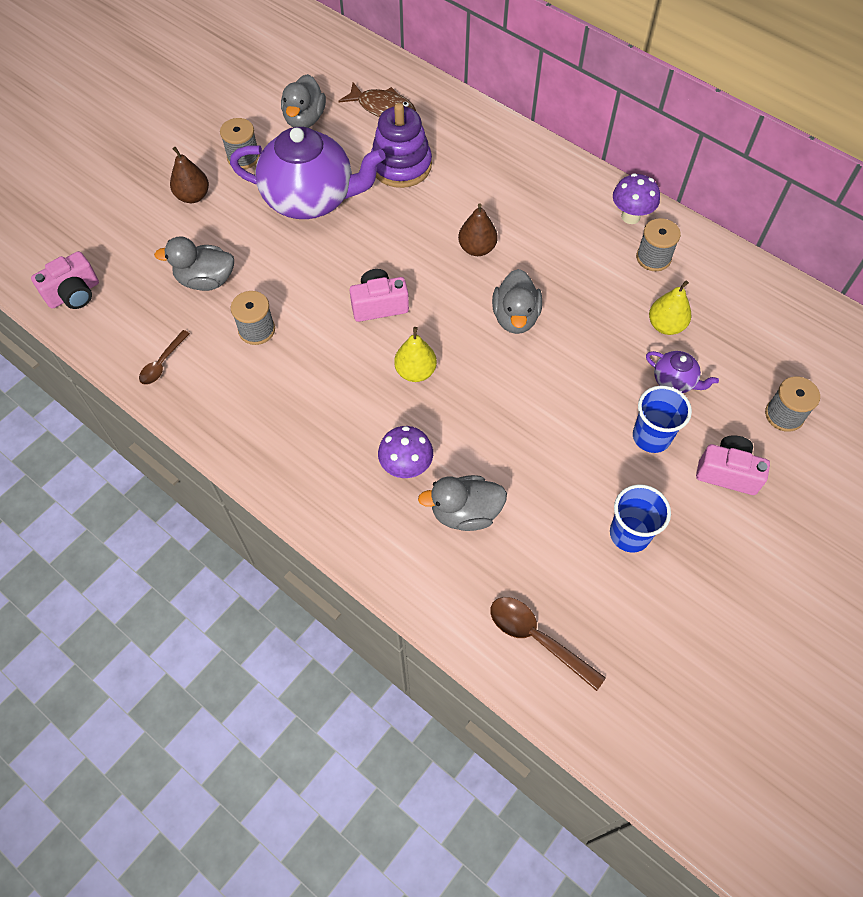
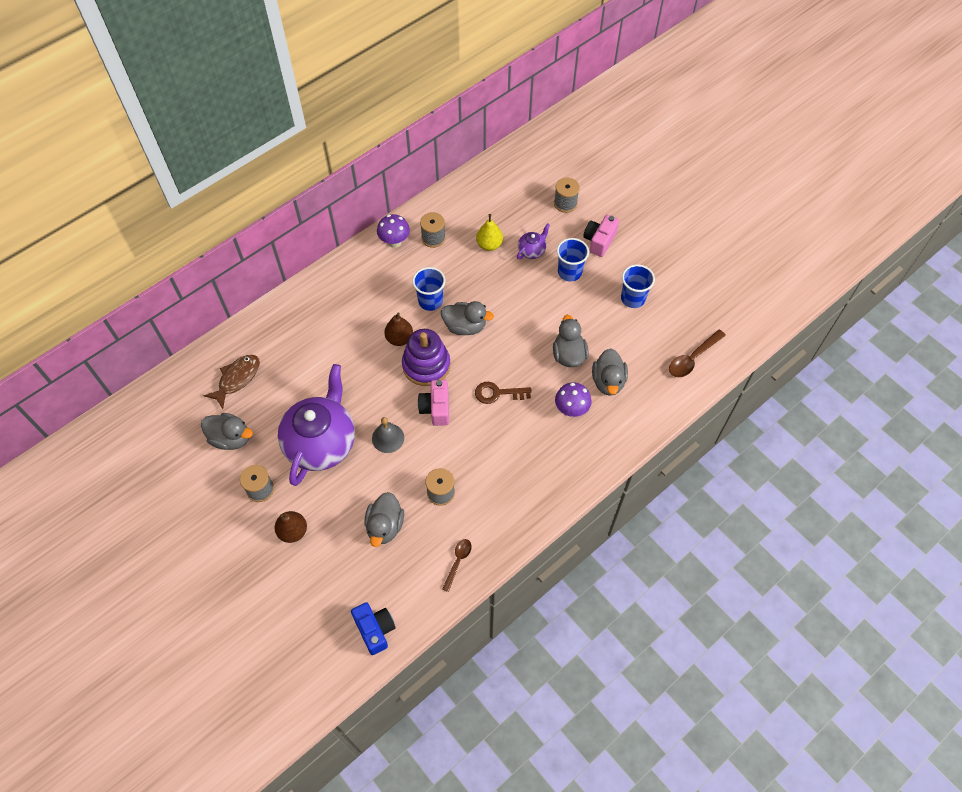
camera: 80 degrees left, 0 degrees up
pink camera [31,251,99,309] -> blue camera [351,602,396,655]
brown spoon [139,330,190,385] -> brown spoon turned 105 degrees counterclockwise [442,539,472,592]
purple stacking toy [371,103,432,188] -> purple stacking toy moved to [402,329,450,386]
yellow pear [394,327,437,382] -> brown key [475,382,532,404]
none -> grey bell [372,417,404,453]
none -> blue cup [412,267,446,311]
none -> grey duck [553,315,589,367]

